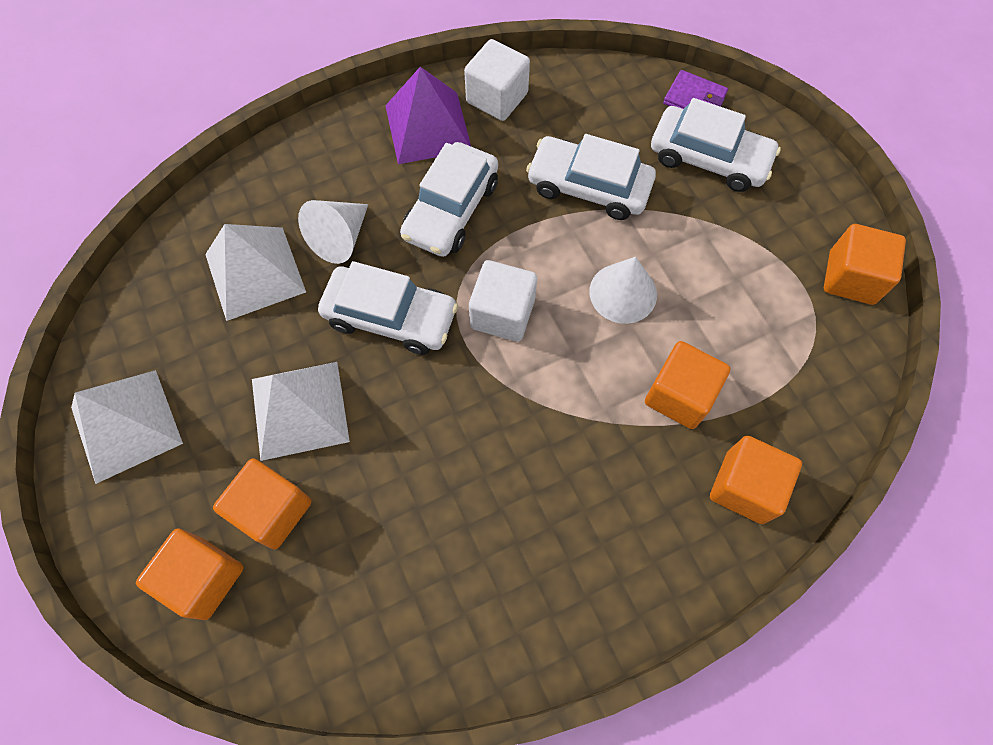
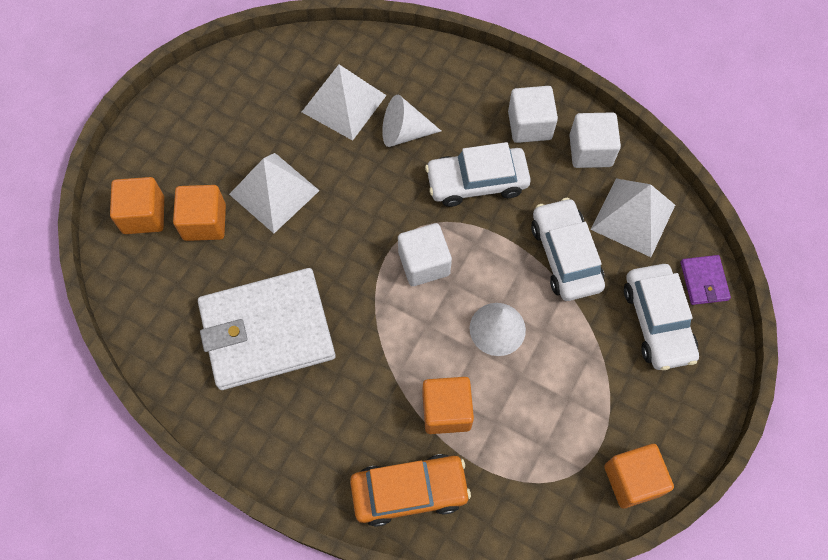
camera: 55 degrees right, 0 degrees up
white pyramid [71,370,183,484] -> white pyramid moved to [591,178,675,257]
white car [318,261,458,355] -> none
purple pyramid [385,67,471,164] -> white cube [508,86,558,143]
orange cube [710,436,802,524] -> orange car [350,454,471,527]
none -> white wallet [198,268,336,390]

